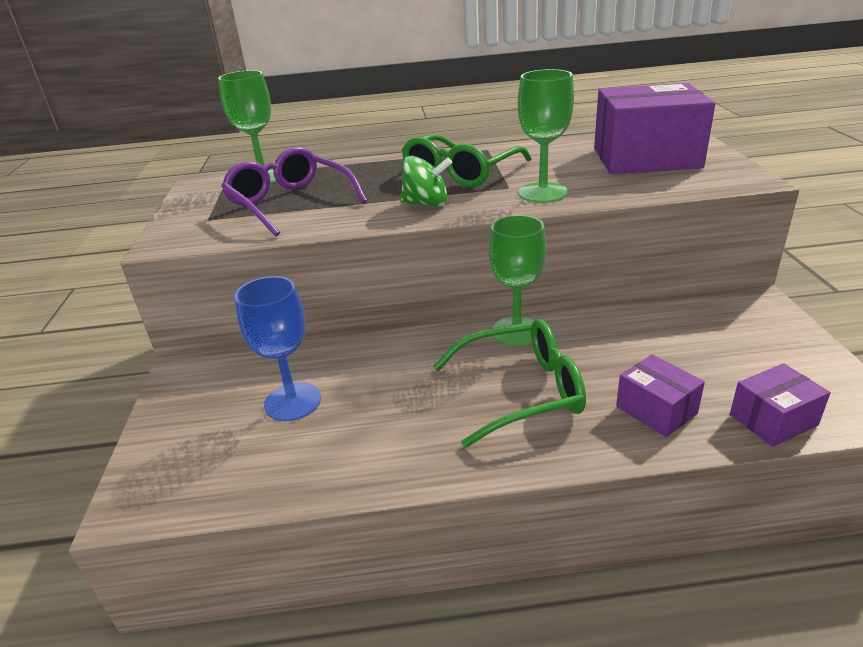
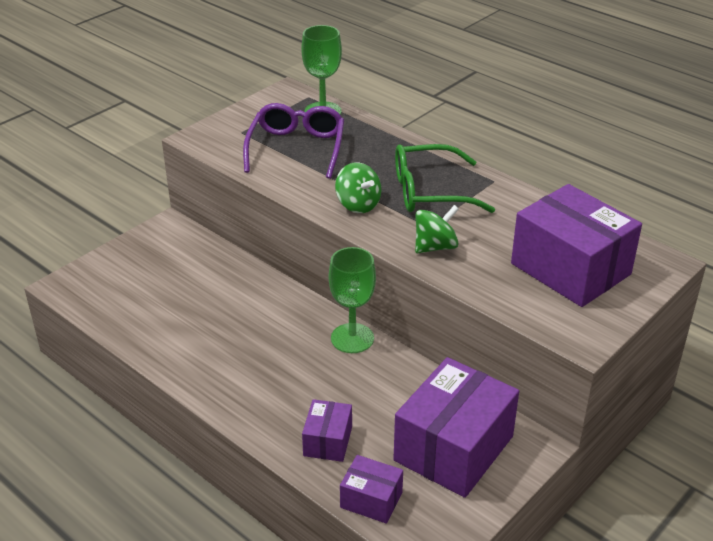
camera: 45 degrees right, 5 degrees up
blue goblet [234,276,321,421] -> none
green glasses [433,318,586,447] -> none
green goblet [518,69,574,203] -> green spinning top [415,205,459,253]
none -> purple box [394,357,519,498]

